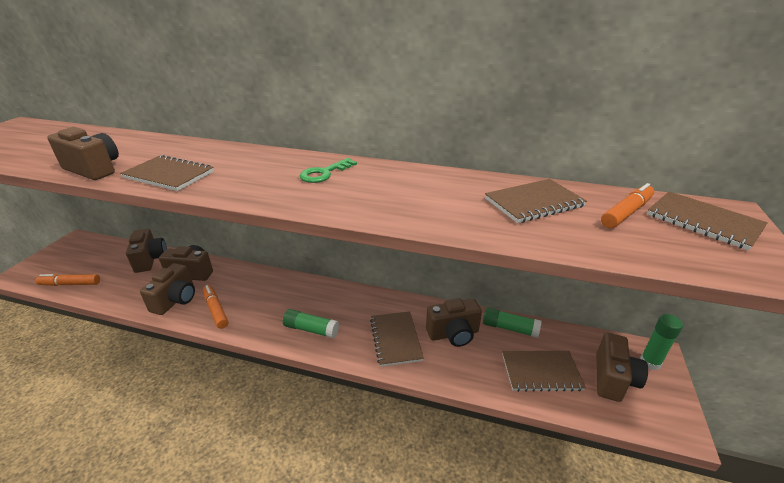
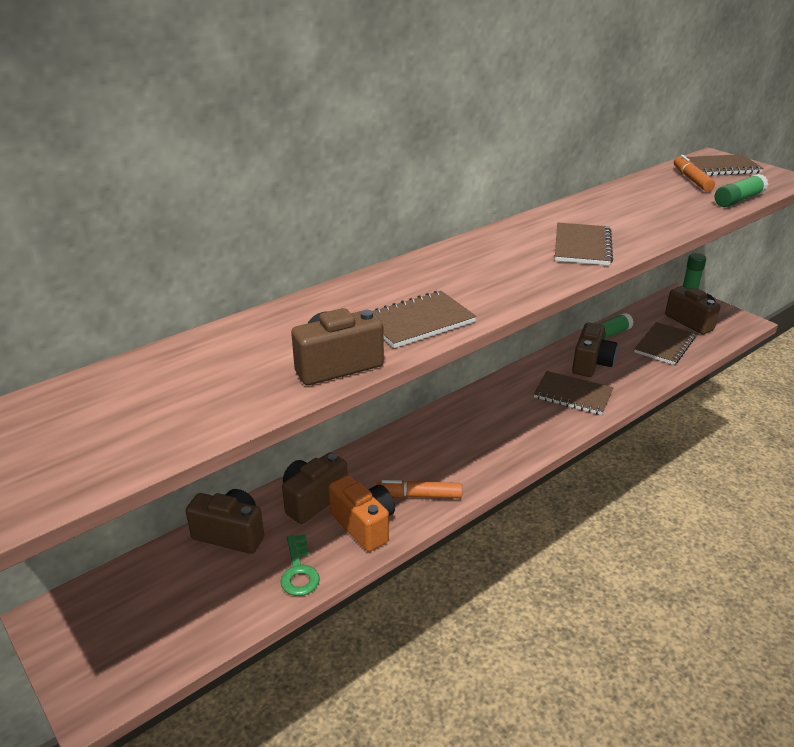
camera: 55 degrees left, 0 degrees up
orange marker [36,274,100,286] -> none
brown camera [140,263,195,315] -> orange camera [329,475,395,552]
green glue stick [283,309,339,338] -> green glue stick moved to [715,174,768,207]
green key [300,158,357,183] -> green key moved to [280,534,320,596]
brown notebook [485,179,587,223] -> brown notebook moved to [555,223,613,265]

